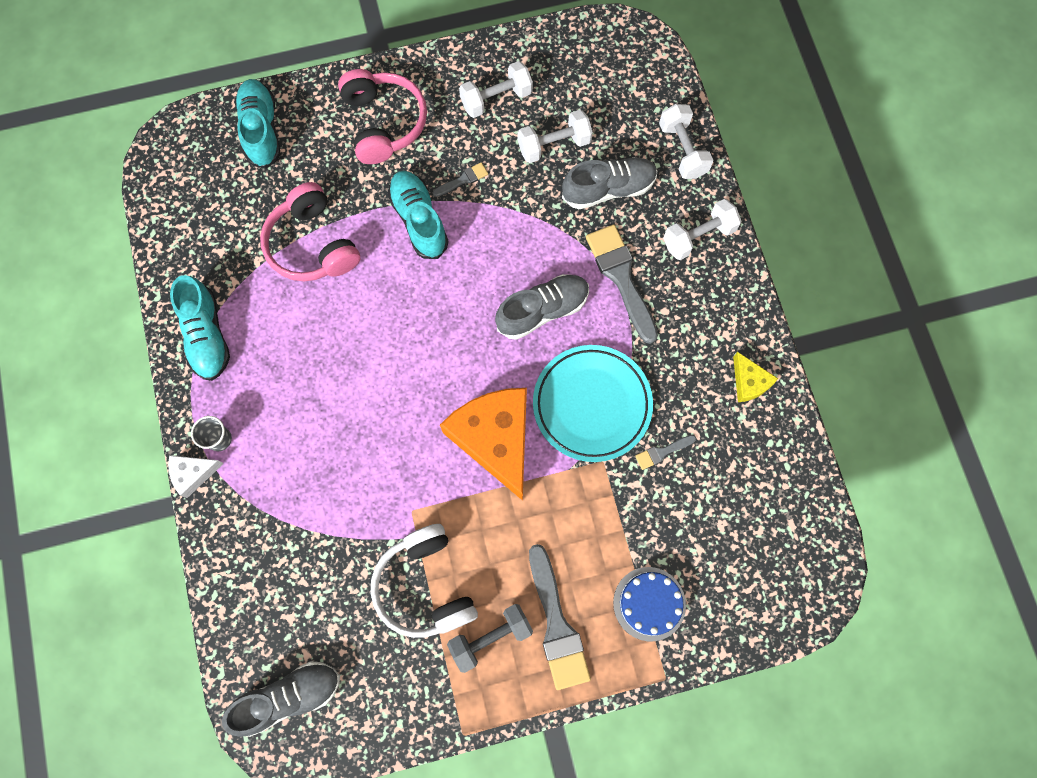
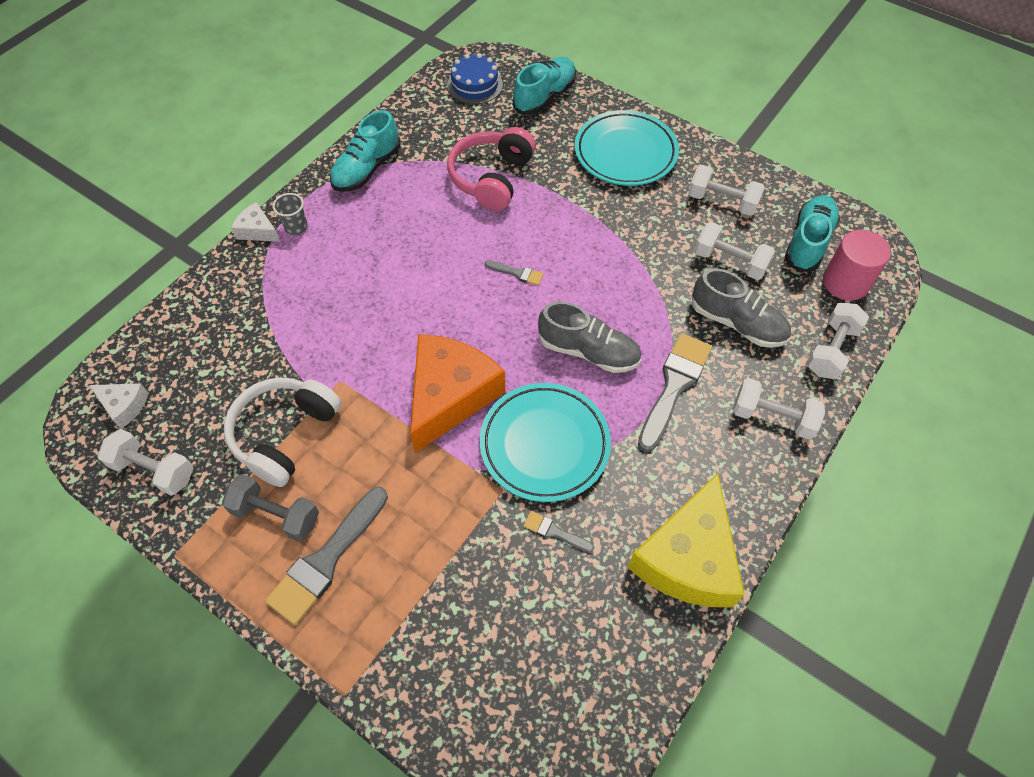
camera: 50 degrees right, 15 degrees down
grey shoe [222,661,340,737] -> white cheese [89,383,149,429]
pink headphones [338,69,427,164] -> turquoise plate [575,110,679,186]
turquoise shoe [387,171,449,259] -> turquoise shoe moved to [785,195,840,272]
grey brush [433,162,488,197] -> grey brush moved to [485,260,544,286]
blue cake [613,567,686,641] -> blue cake moved to [447,53,503,104]
yellow cheese [733,352,778,402] -> yellow cheese [627,473,745,607], size x2.17
none -> white dumbbell [98,429,193,496]
none -> pink cylinder [823,230,891,301]

